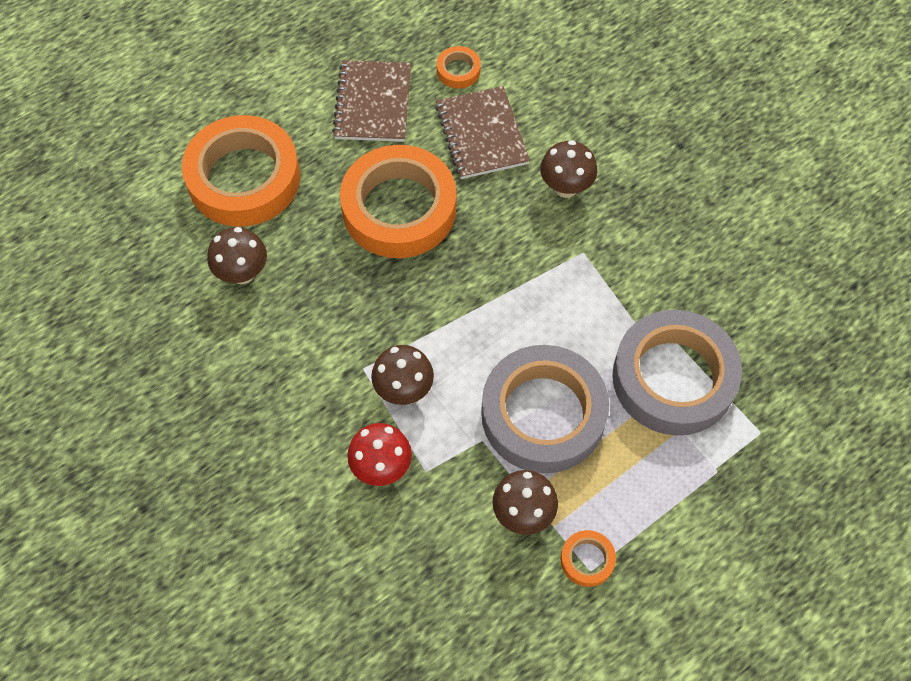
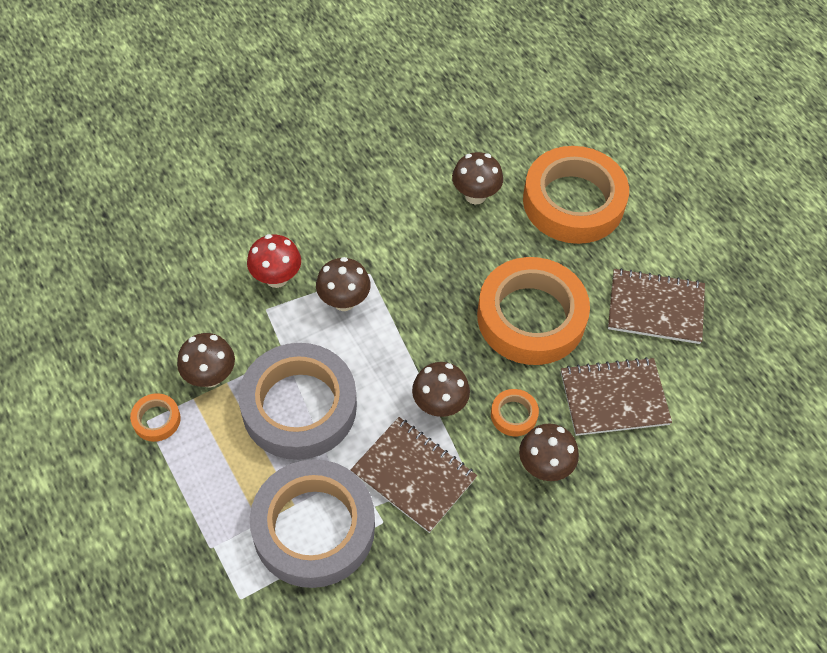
camera: 95 degrees right, 5 degrees down
orange tape [437,46,481,89] -> orange tape moved to [491,389,539,436]
none -> brown notebook [350,417,477,533]
none -> brown mushroom [412,362,470,417]

